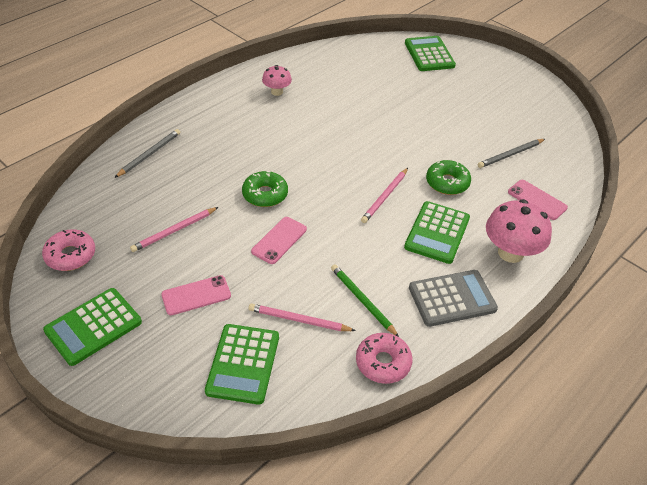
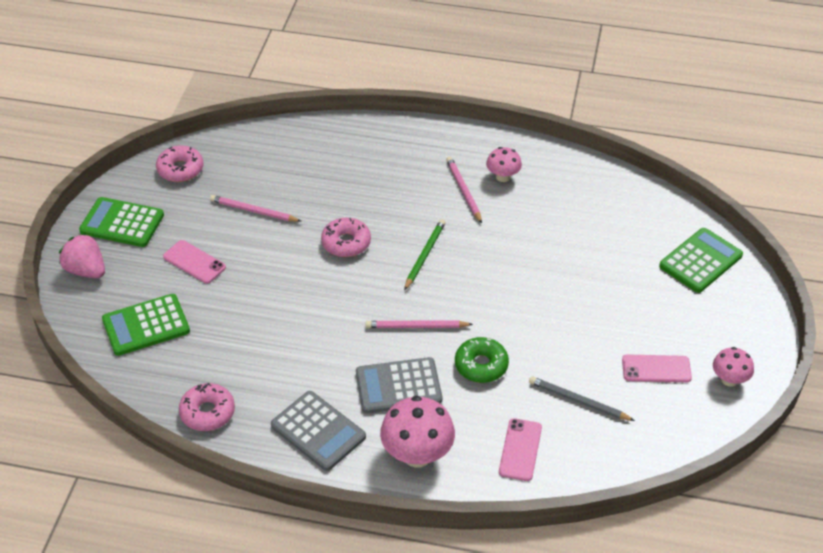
camera: 60 degrees right, 0 degrees up
grey pencil [114,129,180,178] -> none
green donut [242,171,288,207] -> pink donut [321,218,371,257]
pink pencil [249,304,356,331] -> pink pencil moved to [446,157,482,223]
pink phone [251,217,307,264] -> pink phone moved to [622,354,692,383]
green pencil [331,264,399,337] -> green pencil moved to [404,219,446,290]
green calculator [404,201,470,264] -> grey calculator [356,357,442,414]
none -> pink strawberry [59,233,105,278]
none -> pink mushroom [713,347,754,387]

